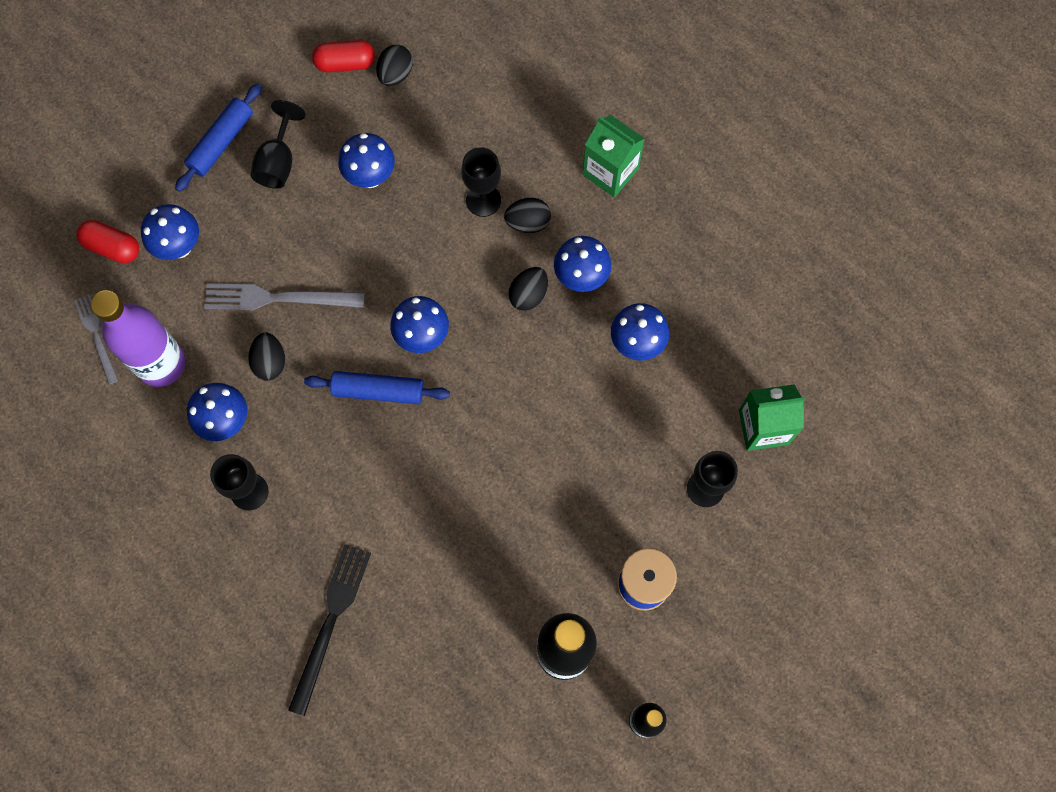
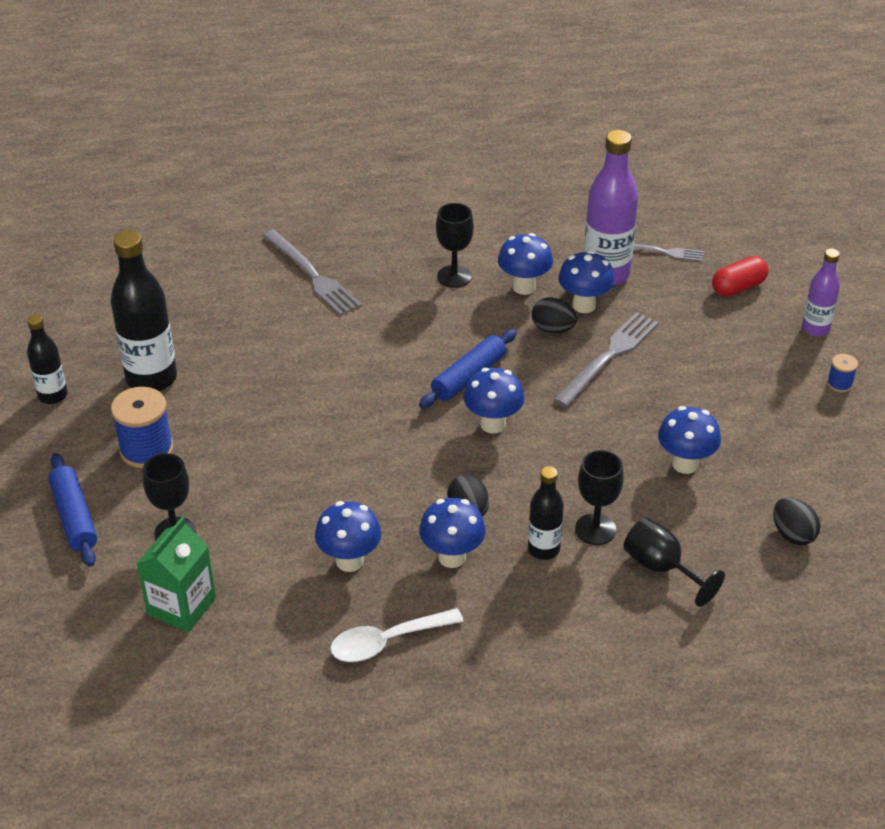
camera: 125 degrees right, 30 degrees down
blue mushroom [141,204,199,260] -> blue mushroom moved to [558,251,615,313]
blue rolling pin [175,84,261,192] -> blue rolling pin moved to [48,453,97,567]
black goblet [251,100,306,189] -> black goblet moved to [623,517,725,607]
black fork [288,544,371,716] -> grey fork [262,229,362,316]
red capsule [312,40,375,73] -> none
black egg [504,198,551,233] -> black bottle [528,466,564,560]
green carton [583,115,645,197] -> none
none -> white spoon [330,608,464,662]
none -> purple bottle [802,249,840,336]
none -> blue spool [827,354,858,393]

